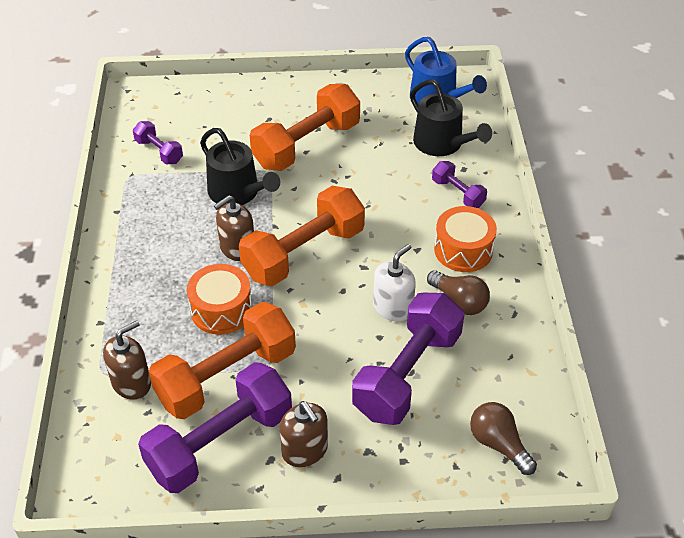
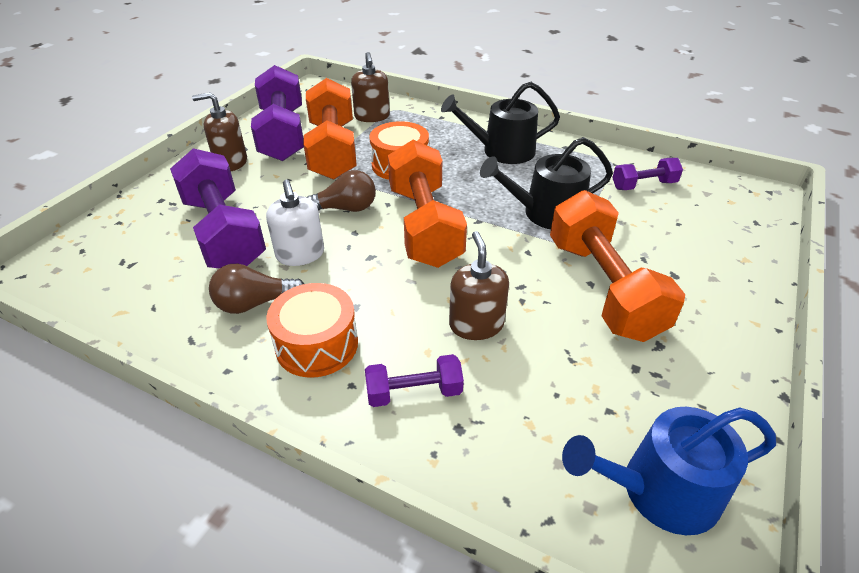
camera: 120 degrees right, 5 degrees down
brown soap dispenser [214,195,254,261] -> brown soap dispenser moved to [449,231,509,340]
black watering can [410,80,492,156] -> black watering can moved to [441,82,560,164]
brown light bulb [470,402,537,475] -> brown light bulb moved to [307,170,376,212]

